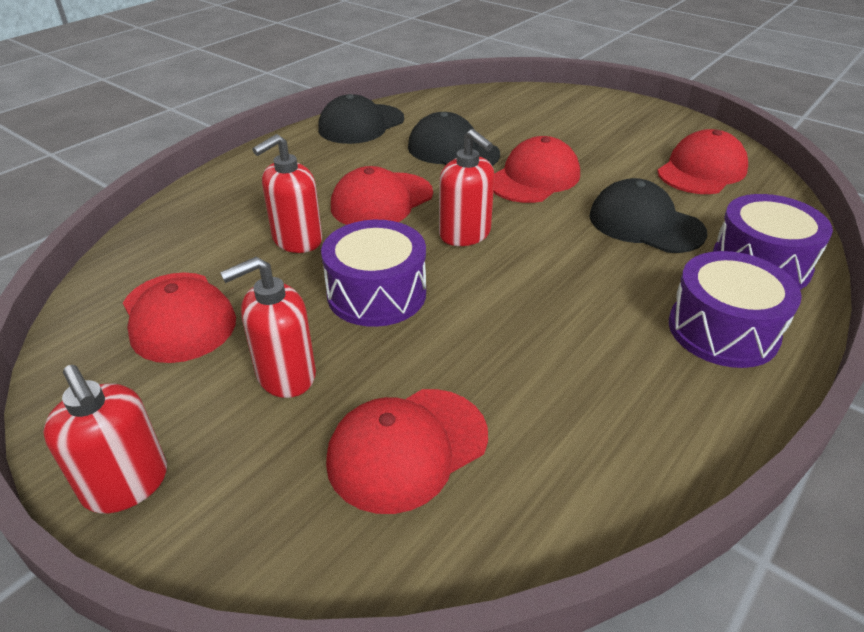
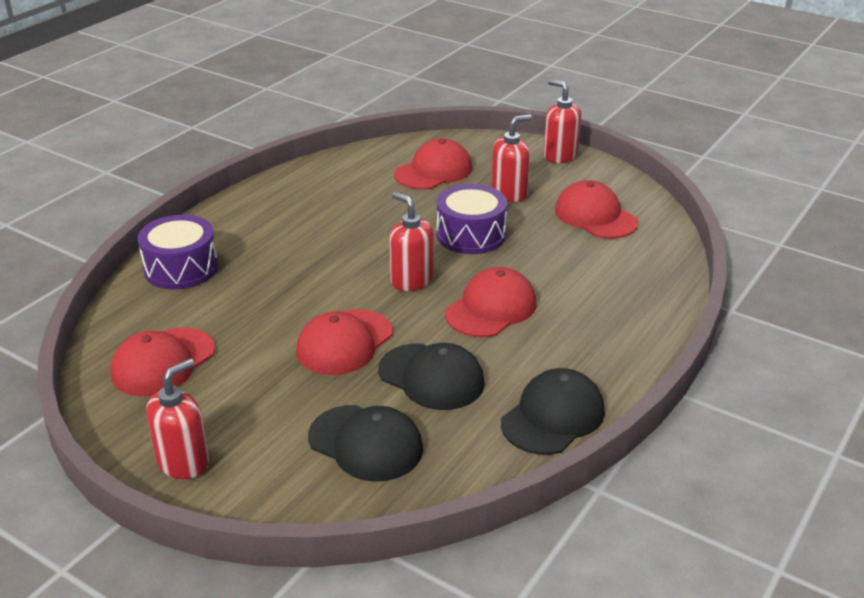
camera: 175 degrees right, 5 degrees down
red soap dispenser [252,134,322,253] -> red soap dispenser moved to [146,358,209,479]
black cap [589,178,707,253] -> black cap moved to [308,405,423,482]
purple drum [669,251,802,368] -> none

